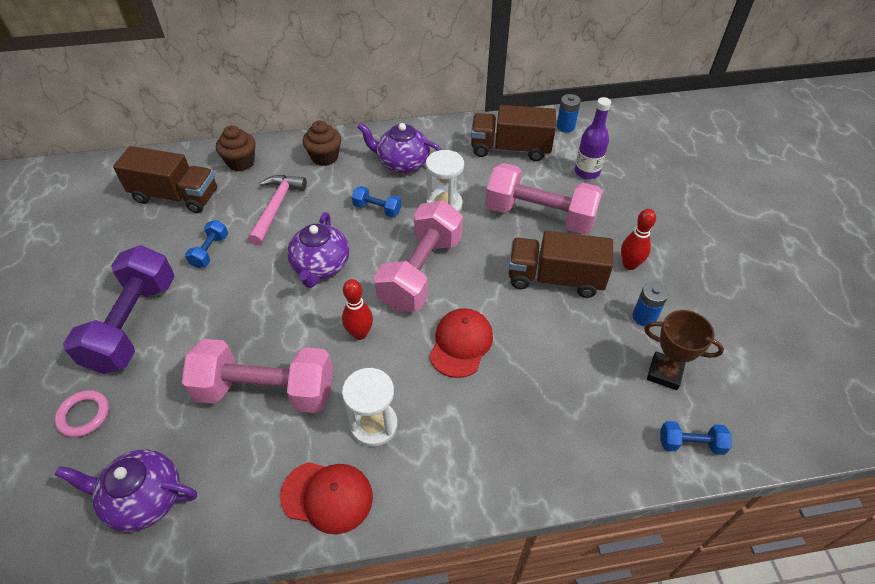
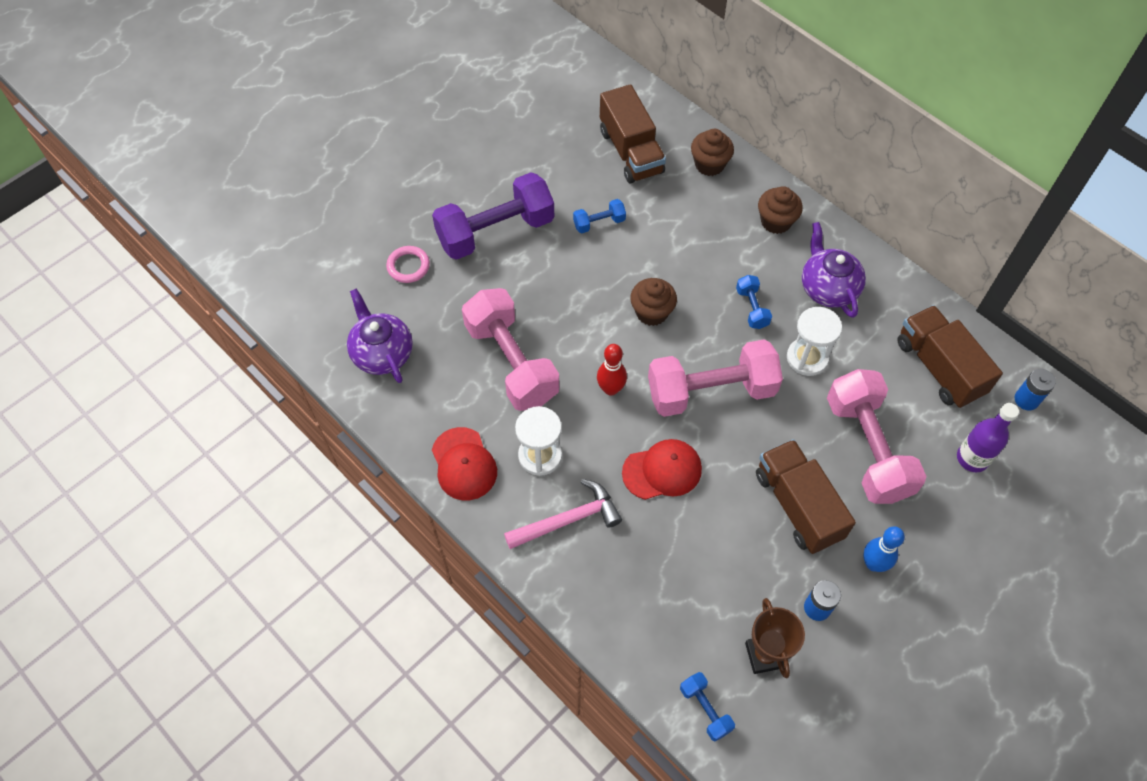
camera: 55 degrees right, 10 degrees up
pink hammer [248,175,307,245] -> pink hammer moved to [504,479,622,549]
purple teapot [287,212,349,288] -> brown cupcake [630,278,677,326]
red bowling pin [621,209,656,270] -> blue bowling pin [863,526,905,572]

